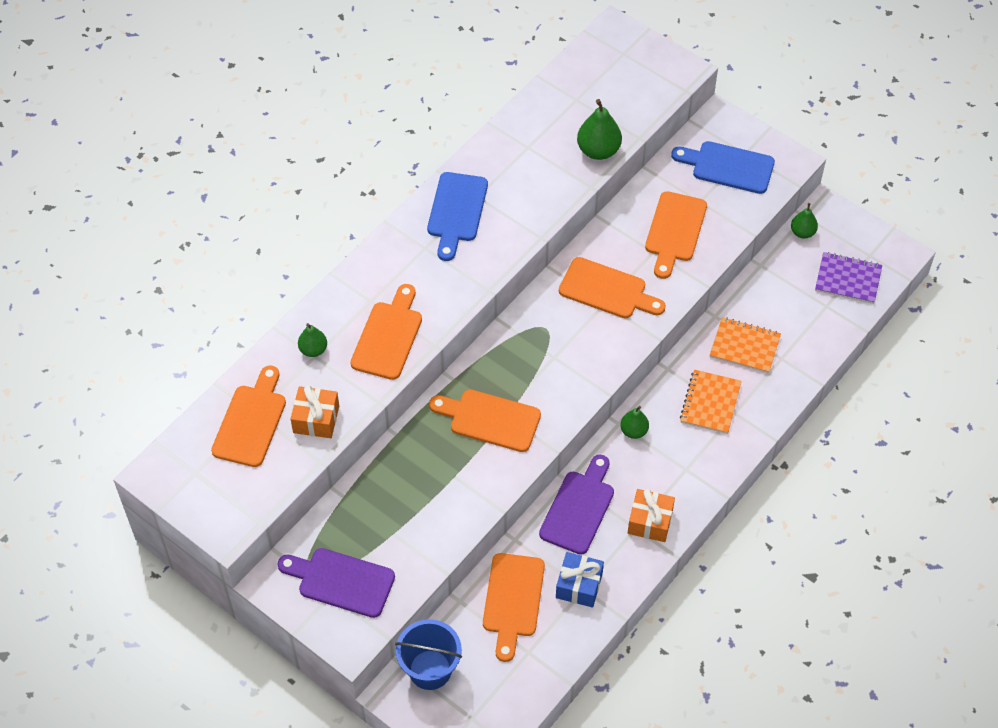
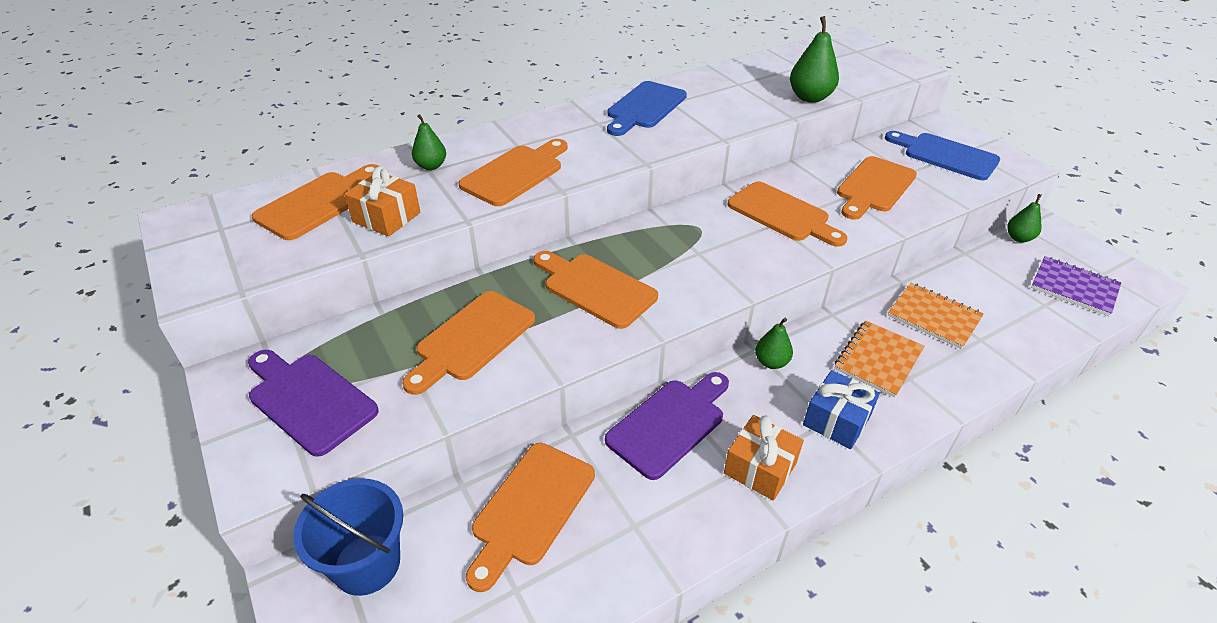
camera: 20 degrees right, 15 degrees down
blue gift [556,552,604,608] -> blue gift moved to [803,370,880,449]
none -> orange cutting board [402,291,535,395]

